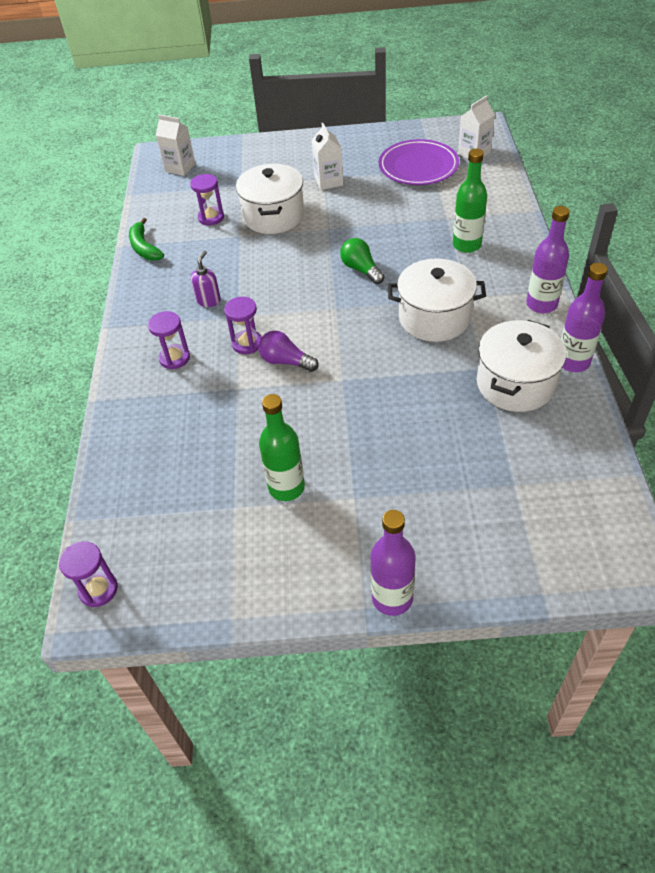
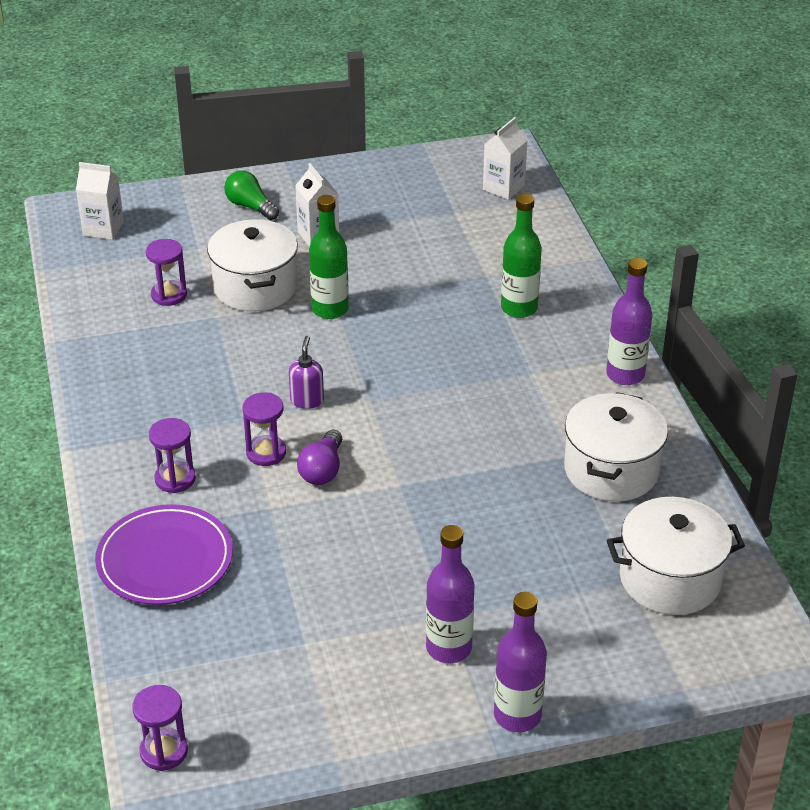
camera: 15 degrees left, 10 degrees down
green banana [129,218,164,261] -> none
purple soap dispenser [191,250,221,307] -> purple soap dispenser moved to [289,336,324,409]
purple light bulb [258,331,319,372] -> purple light bulb turned 90 degrees counterclockwise [297,430,342,485]
green bottle [259,394,305,501] -> green bottle moved to [309,195,349,319]
green light bulb [340,238,384,284] -> green light bulb moved to [224,170,279,220]
purple plate [379,139,459,185] -> purple plate moved to [95,504,233,605]
white pot [388,259,486,342] -> white pot moved to [607,497,745,615]
purple bottle [561,263,608,372] -> purple bottle moved to [426,525,474,663]

